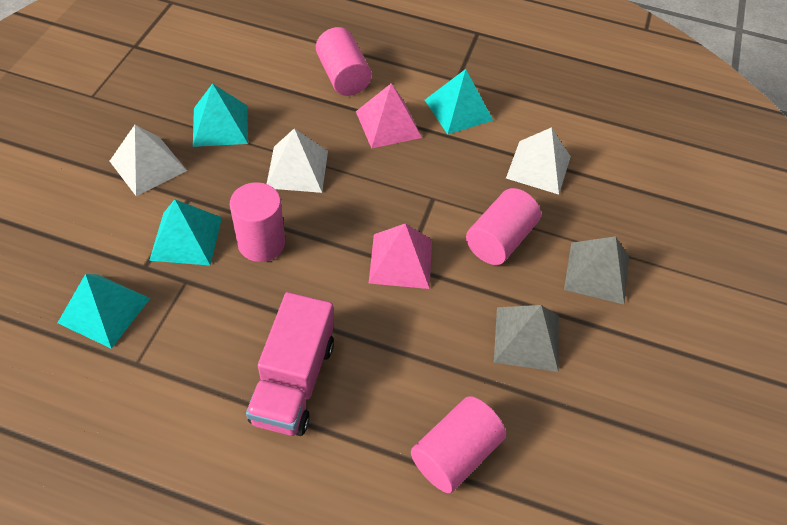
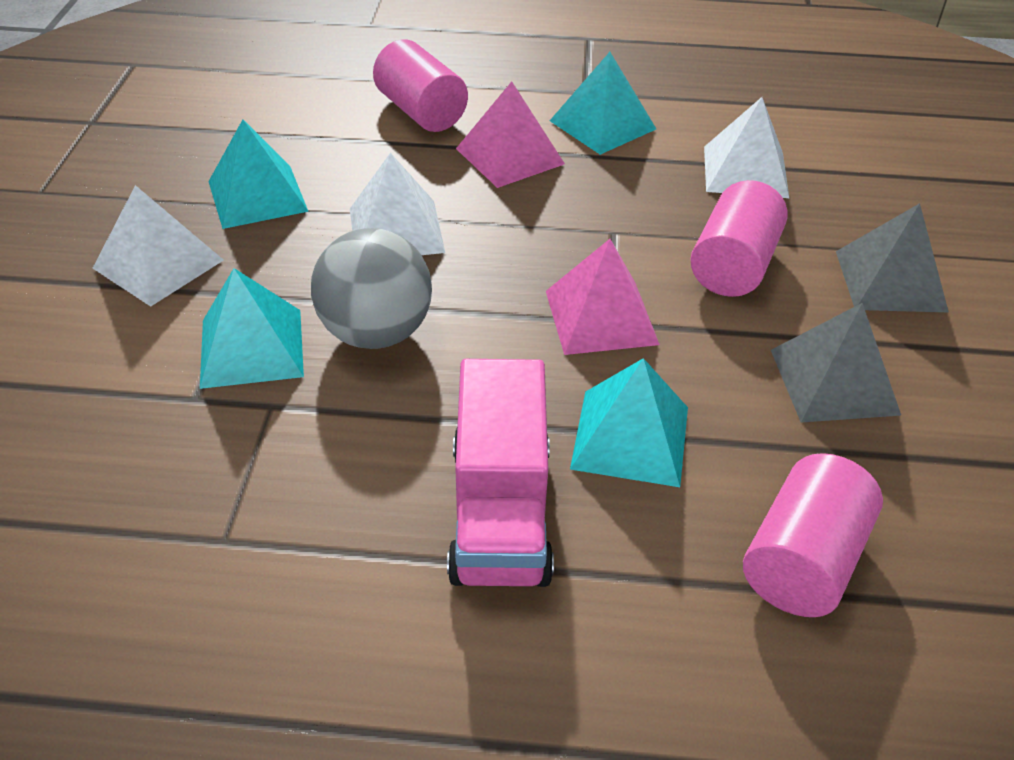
camera: 10 degrees left, 10 degrees down
turquoise pyramid [58,274,150,349] -> turquoise pyramid moved to [570,358,688,487]
pink cylinder [230,182,285,262] -> grey ball [311,228,432,349]

